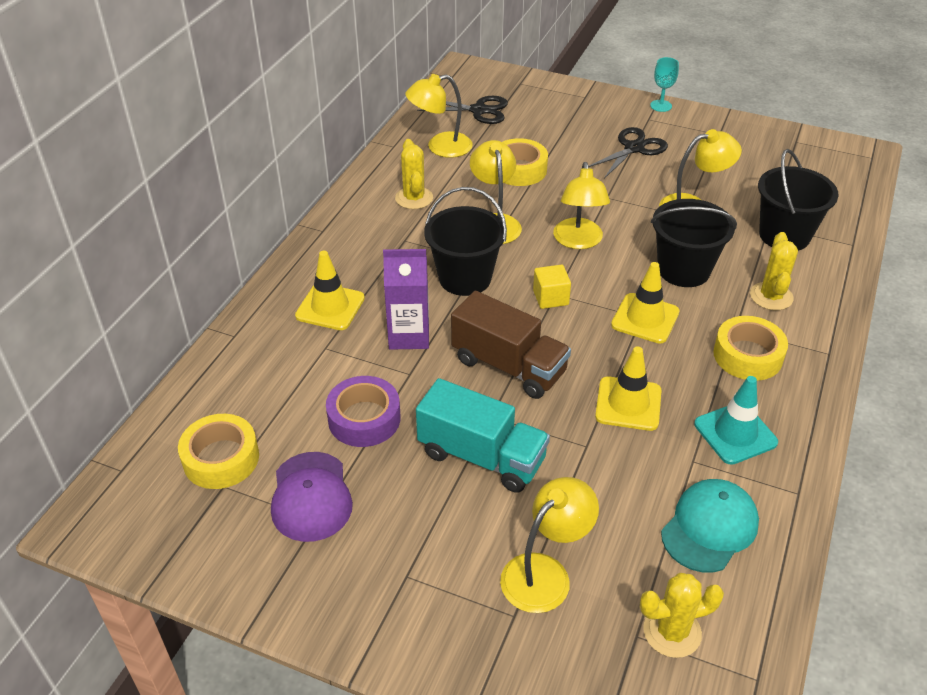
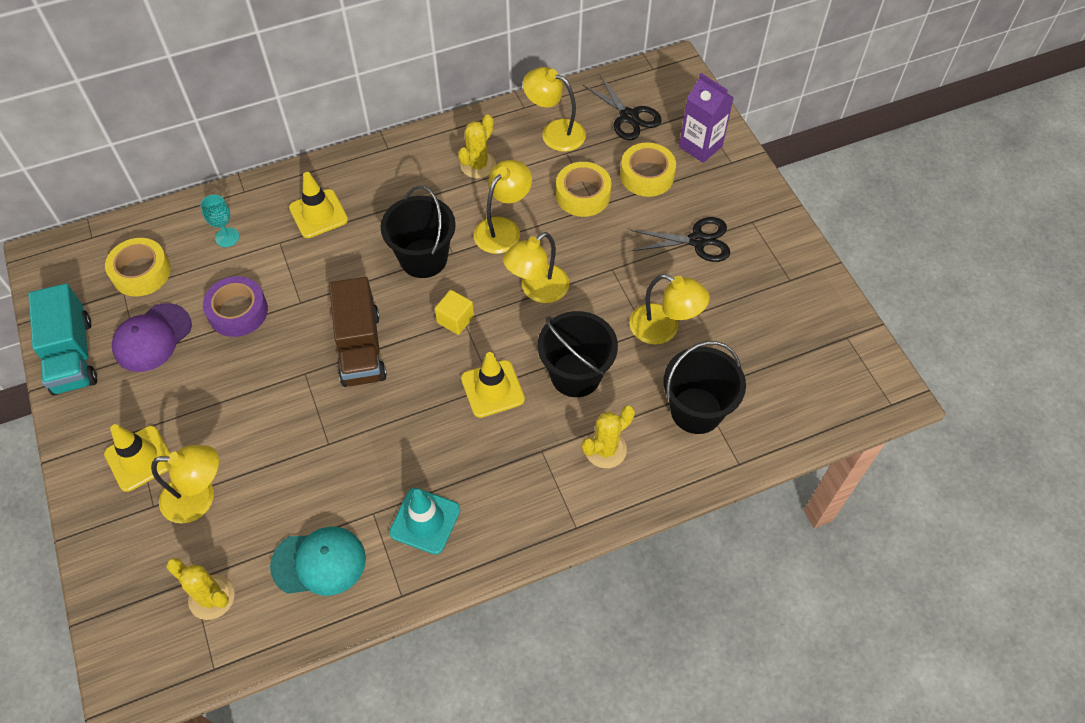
camera: 45 degrees right, 15 degrees up
purple carton [383,249,429,349] -> purple carton moved to [679,73,734,163]
turquoise truck [416,378,550,493] -> turquoise truck moved to [28,283,97,395]
yellow traffic cone [595,346,662,431] -> yellow traffic cone moved to [104,424,170,492]
turquoise goblet [650,57,679,112] -> turquoise goblet moved to [200,195,239,247]
yellow tape [713,316,788,381] -> yellow tape moved to [620,142,676,197]

